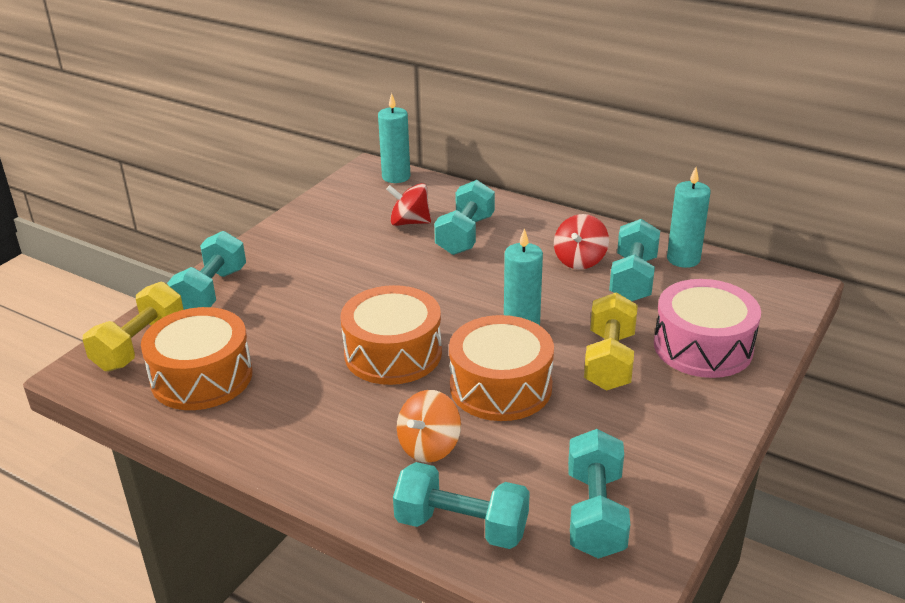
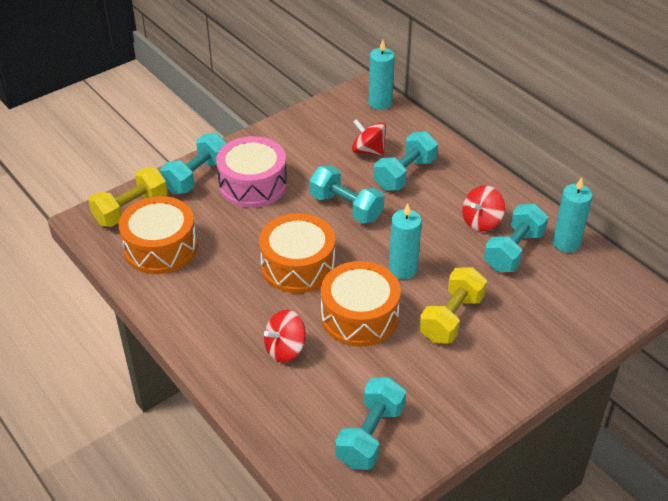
camera: 20 degrees right, 10 degrees up
turquoise dumbbell [393,462,530,549] -> turquoise dumbbell moved to [310,165,384,224]
orange spinning top [397,390,461,463] -> red spinning top [264,310,306,363]
pink drum [654,279,761,378] -> pink drum moved to [216,136,287,208]

